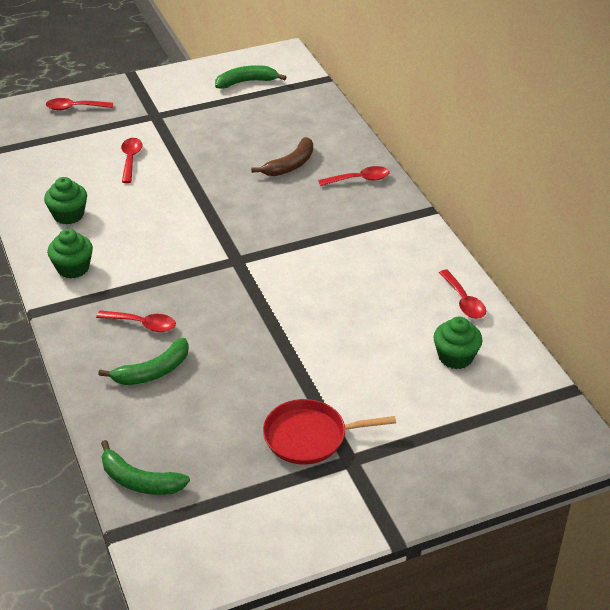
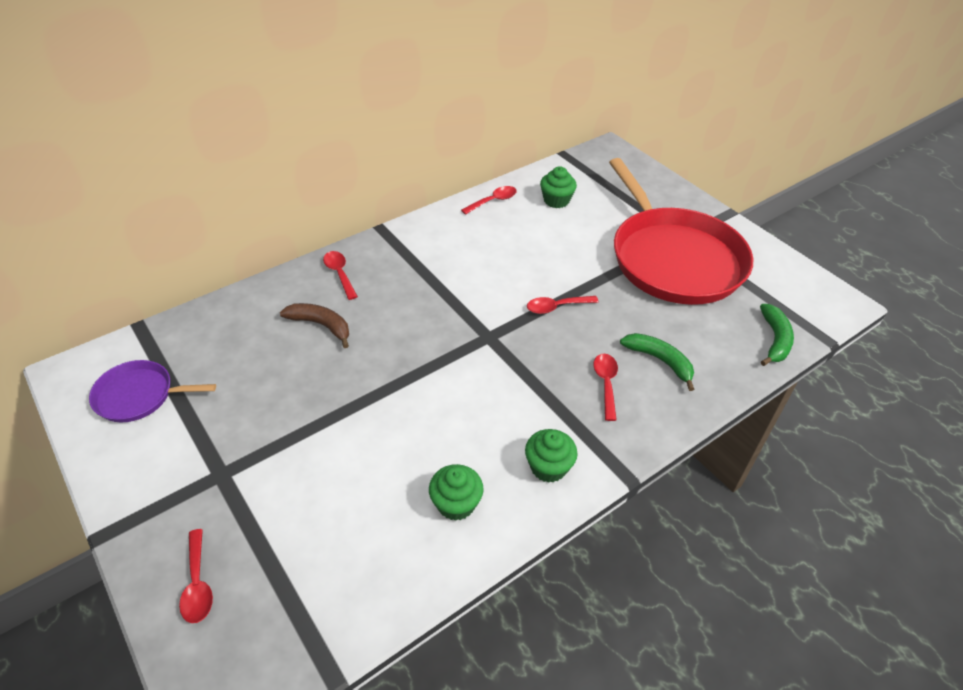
camera: 105 degrees left, 5 degrees up
red spoon [121,138,142,183] -> red spoon moved to [527,296,599,314]
green banana [215,65,287,89] -> purple pan [89,360,216,422]
red pan [263,399,396,465] -> red pan [609,158,753,305], size x2.16

